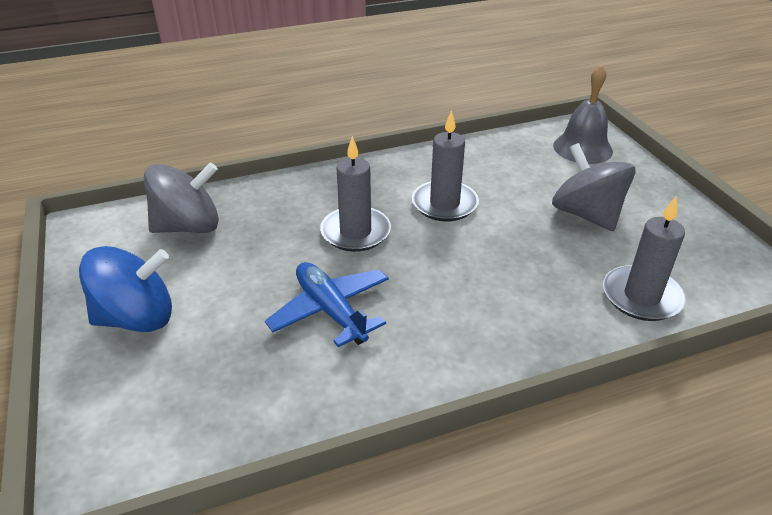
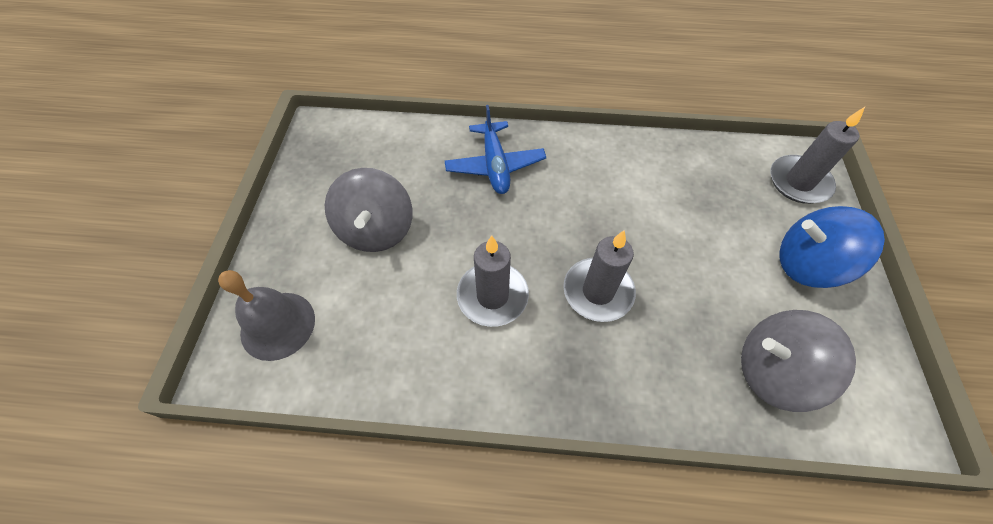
camera: 155 degrees left, 20 degrees up
blue plane [265,262,389,347] -> blue plane moved to [445,105,546,194]
grey candle [603,196,686,321] -> grey candle moved to [771,107,865,204]

